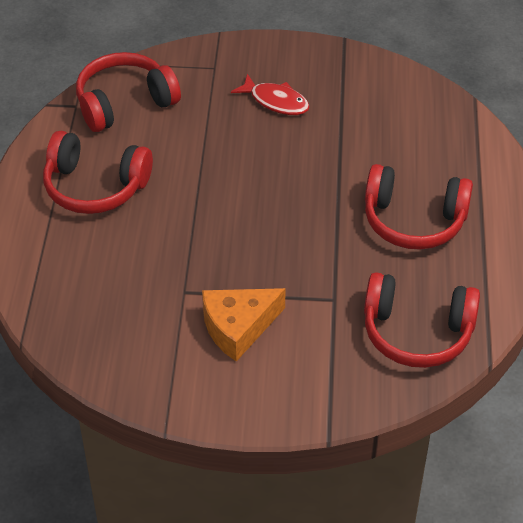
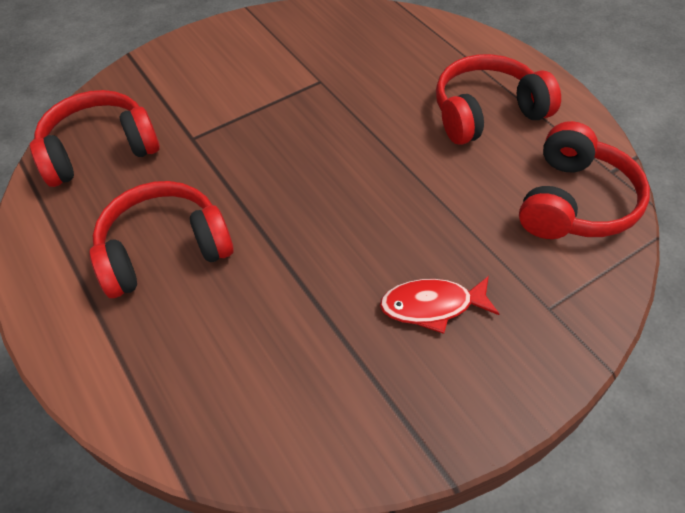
camera: 145 degrees right, 5 degrees up
orange cheese [202,288,286,362] -> none

